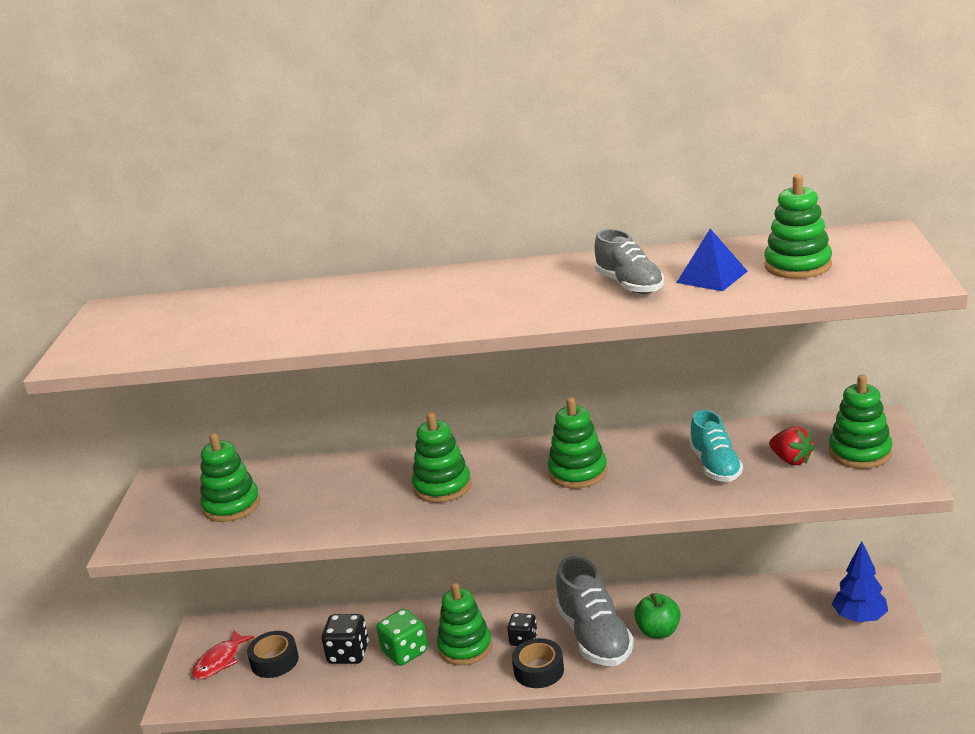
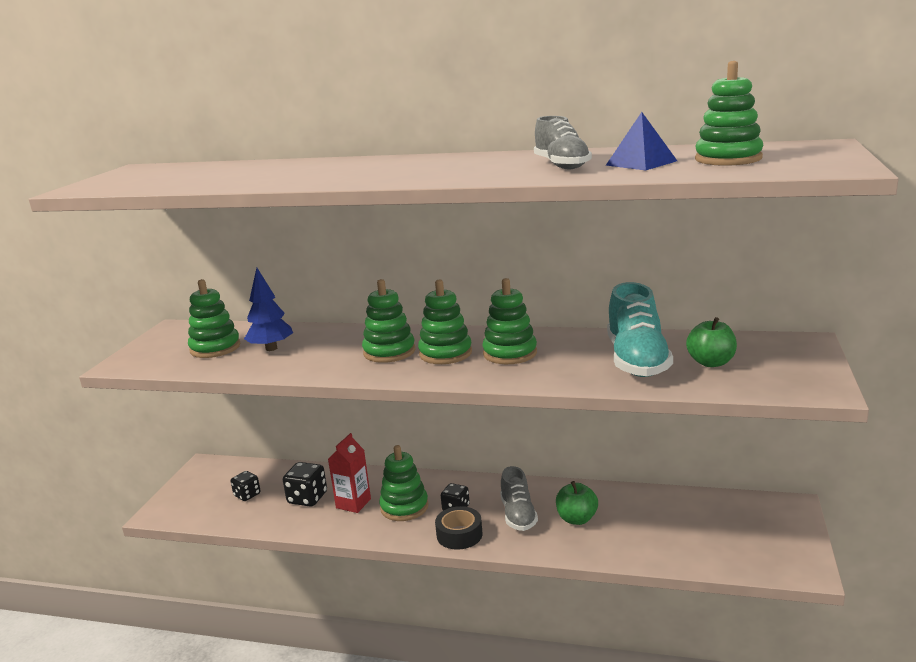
camera: 10 degrees right, 5 degrees down
red fish [192,629,255,679] -> none
black tape [247,631,299,678] -> black dice [231,471,261,501]
green dice [376,609,428,666] -> red carton [328,433,371,513]
grey shoe [556,556,634,666] -> grey shoe [500,466,538,531], size x0.65
turquoise shoe [690,410,743,482] -> turquoise shoe [607,282,673,377], size x1.53
red strawberry [769,427,814,465] -> green apple [686,317,737,367]
green stacking toy [829,375,892,469] -> green stacking toy moved to [418,280,472,364]
blue tree [832,541,888,623] -> blue tree moved to [244,268,293,351]

